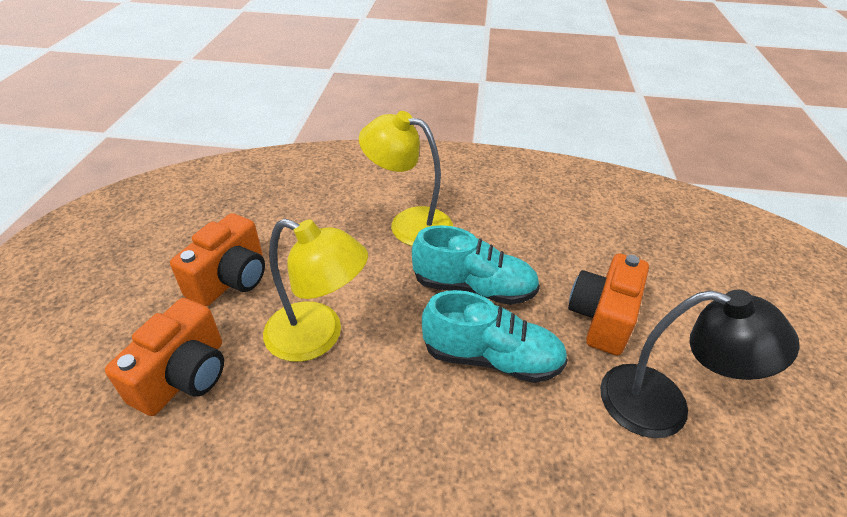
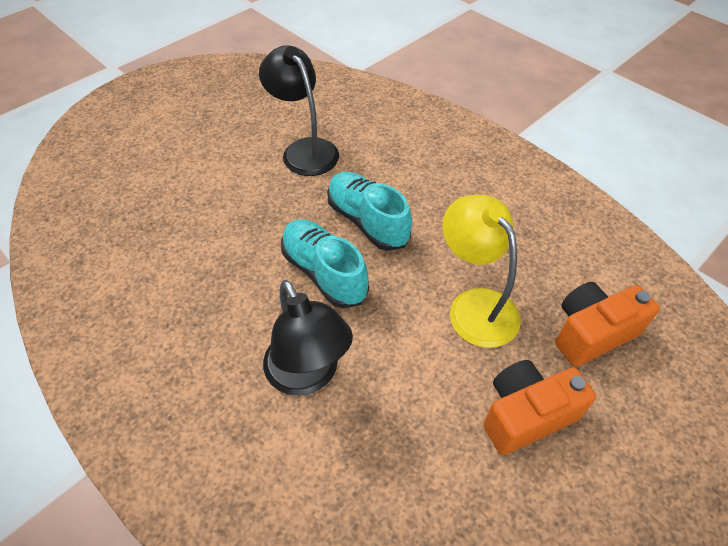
camera: 140 degrees left, 10 degrees up
yellow lamp [359,111,453,246] -> black lamp [263,280,353,396]
orange camera [568,253,649,356] -> none

